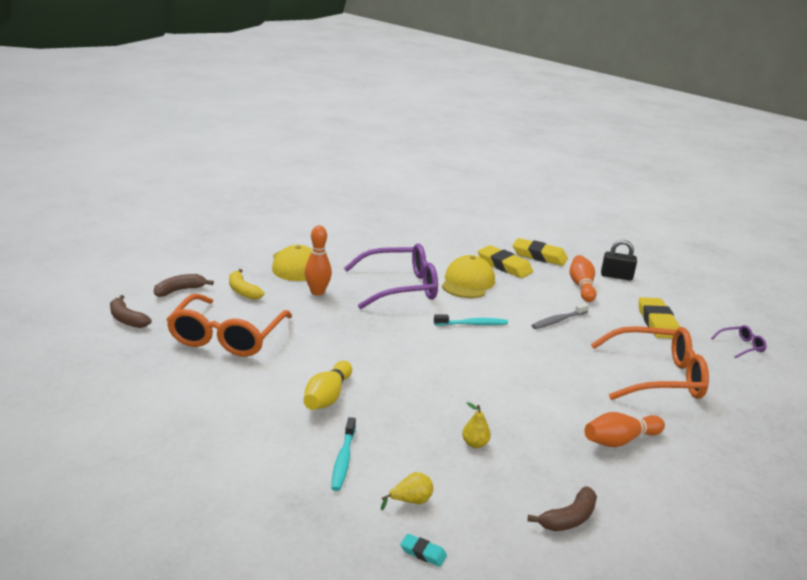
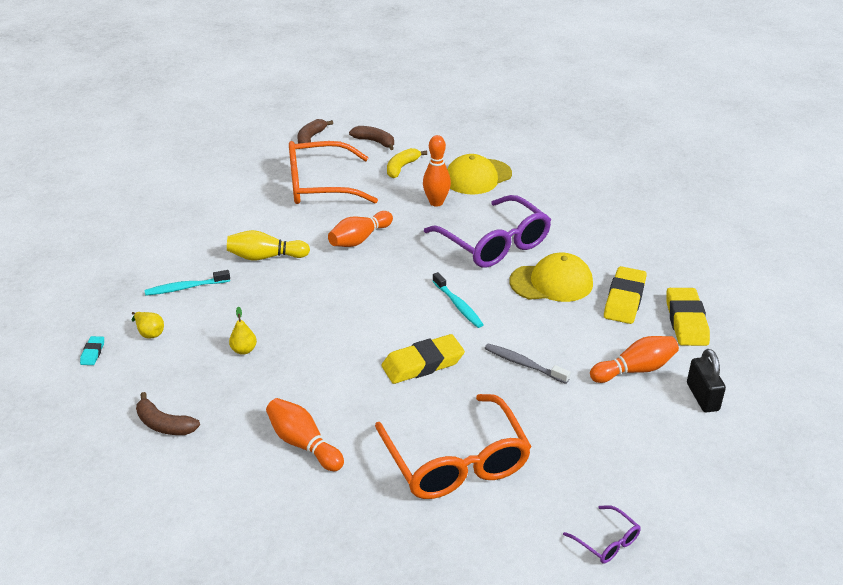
camera: 70 degrees right, 10 degrees up
yellow eraser [639,297,680,339] -> yellow eraser moved to [381,334,465,384]
none -> orange bowling pin [328,211,393,247]

